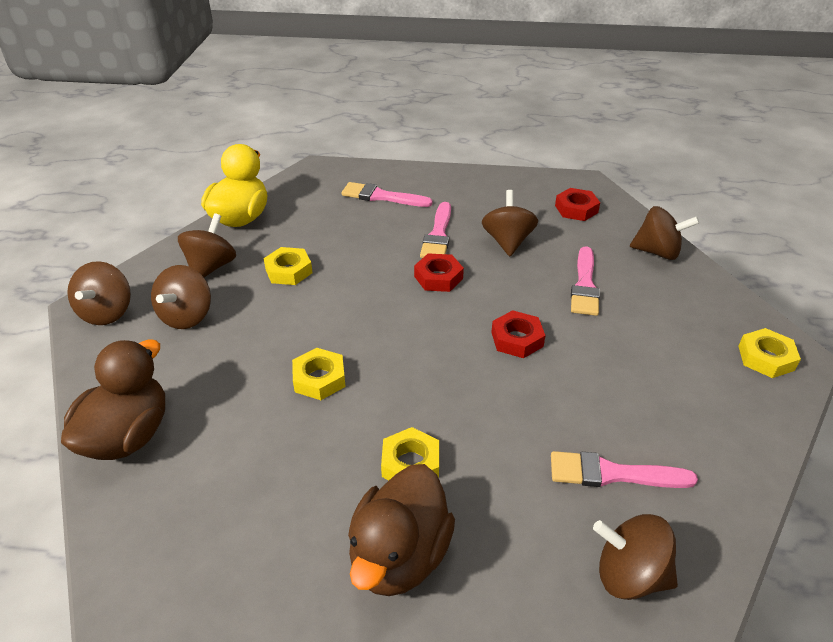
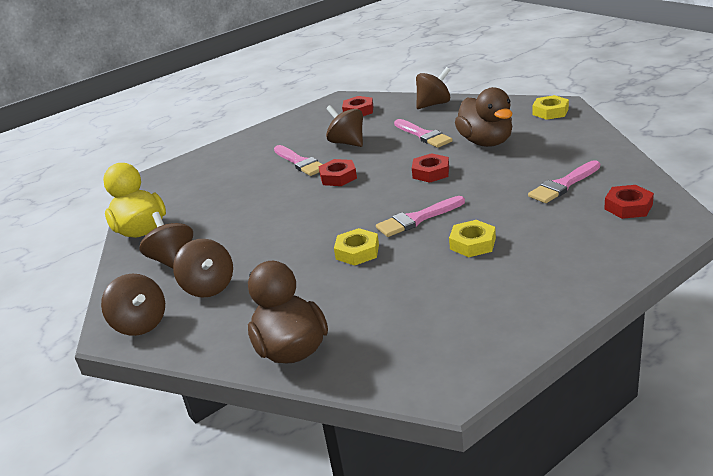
camera: 40 degrees left, 10 degrees down
yellow nut [263,247,313,285] -> none
pink brush [342,182,433,207] -> pink brush moved to [376,196,465,237]
brown duck [348,464,455,596] -> brown duck moved to [455,87,512,147]
brown spinning top [593,514,678,600] -> red nut [604,185,654,219]

